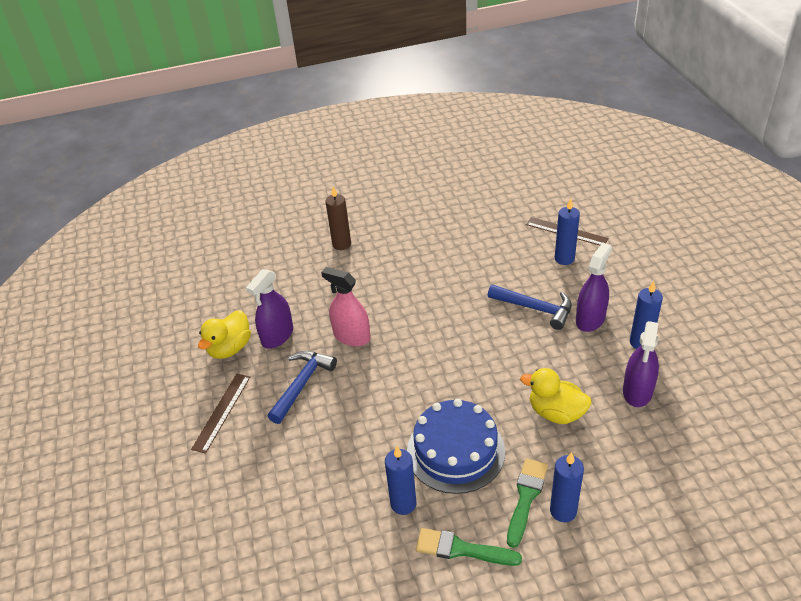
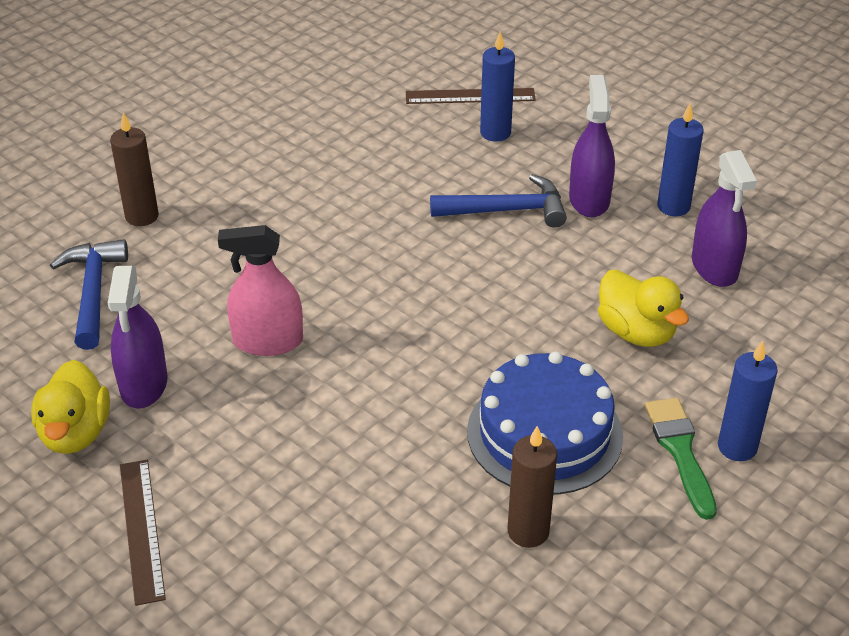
camera: 35 degrees left, 0 degrees up
blue hammer [268,351,337,424] -> blue hammer moved to [50,239,128,350]
blue candle [385,446,416,515] -> brown candle [507,426,557,548]
green brush [416,528,522,566] -> none
yellow duck [520,368,592,424] -> yellow duck turned 120 degrees counterclockwise [598,270,689,347]

